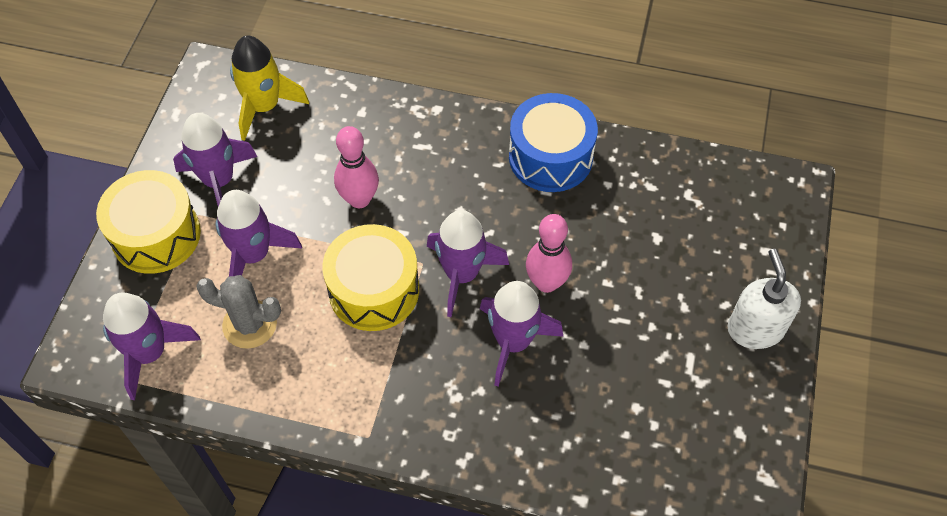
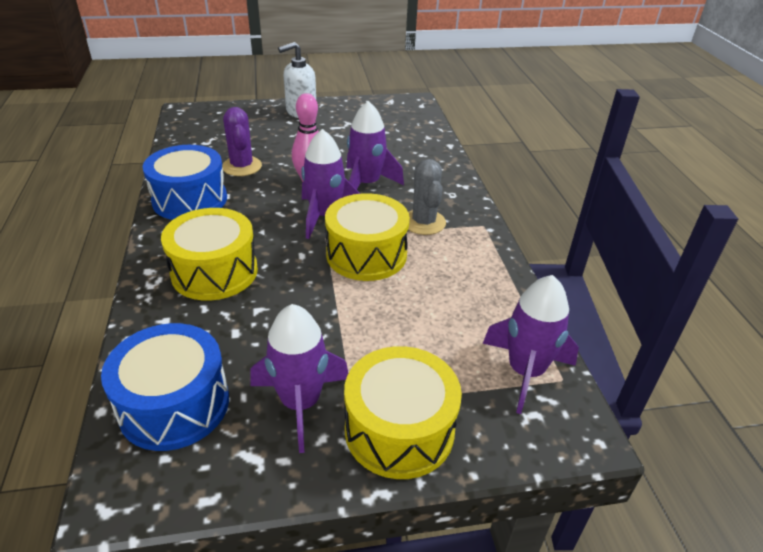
camera: 115 degrees left, 20 degrees down
grey cactus [196,275,281,349] -> grey cactus moved to [408,159,446,235]
purple rocket [216,190,302,277] -> none
yellow rocket [230,36,309,141] -> blue drum [101,323,229,451]
pink bowling pin [334,126,379,208] -> none
none -> yellow drum [161,208,258,301]
none -> purple cactus [222,107,262,176]

